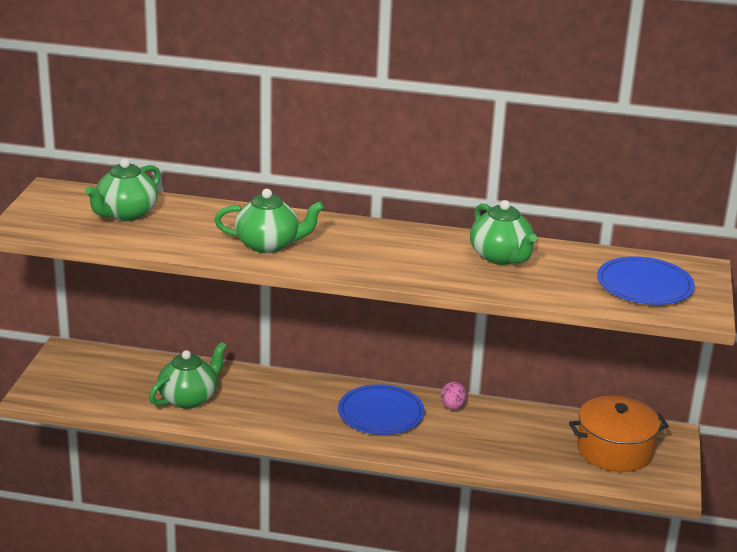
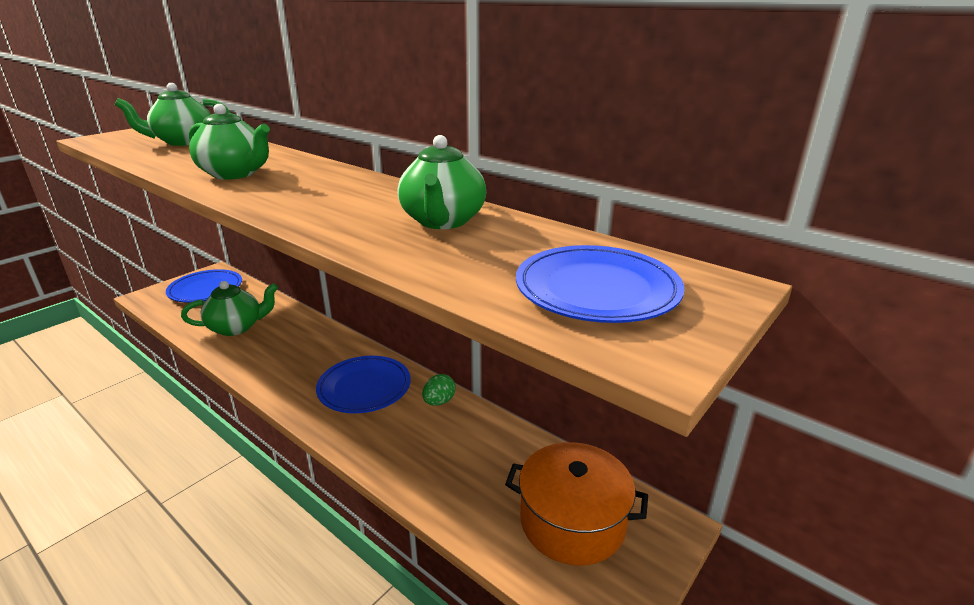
camera: 30 degrees right, 0 degrees up
pink egg [441,382,467,410] -> green egg [422,374,456,406]
none -> blue plate [166,269,242,303]

